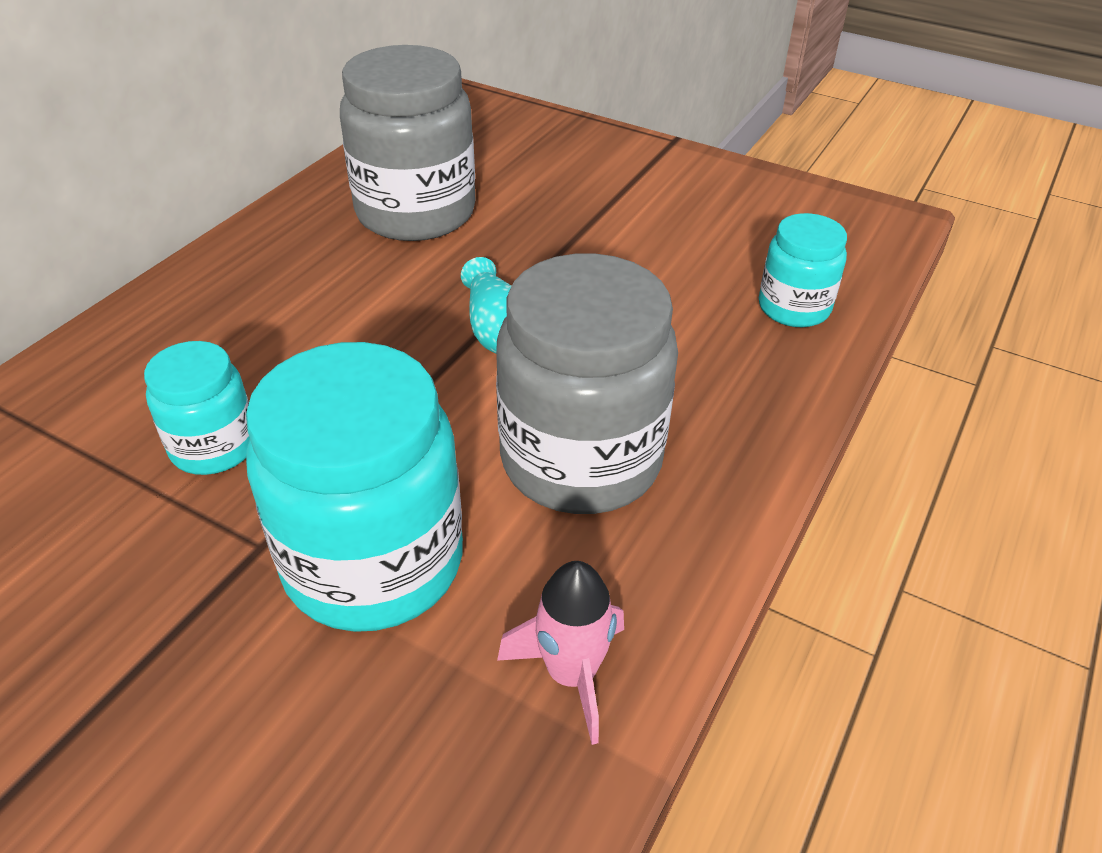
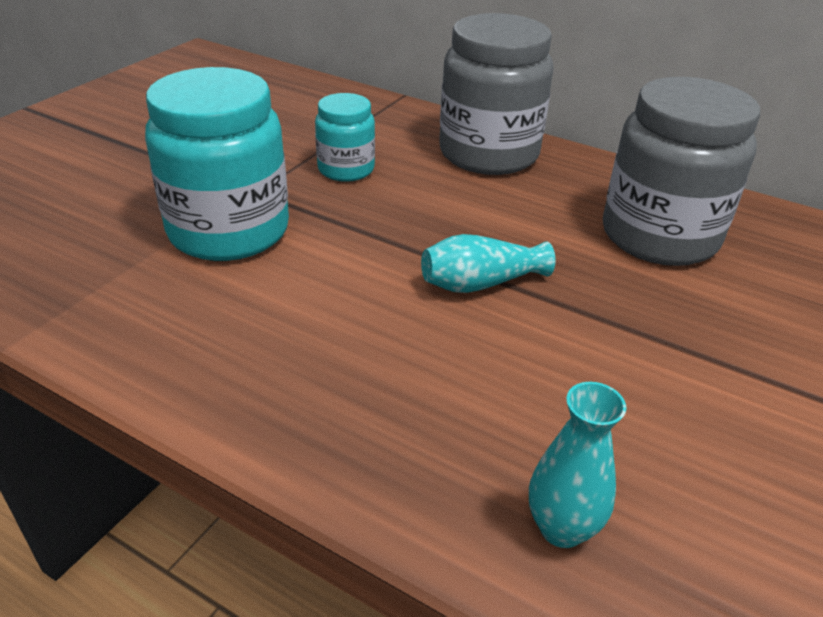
camera: 90 degrees right, 5 degrees down
grey jar [496,253,678,514] -> grey jar moved to [439,13,554,175]
pink rocket [497,561,624,745] -> none
turquoise jar [759,213,847,327] -> turquoise vase [529,382,627,548]

